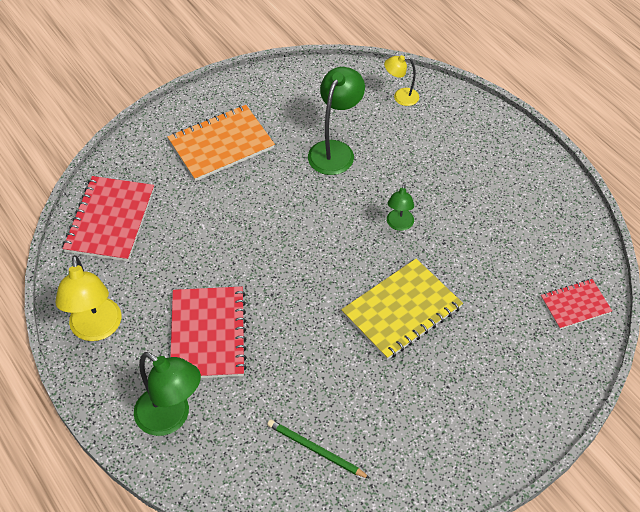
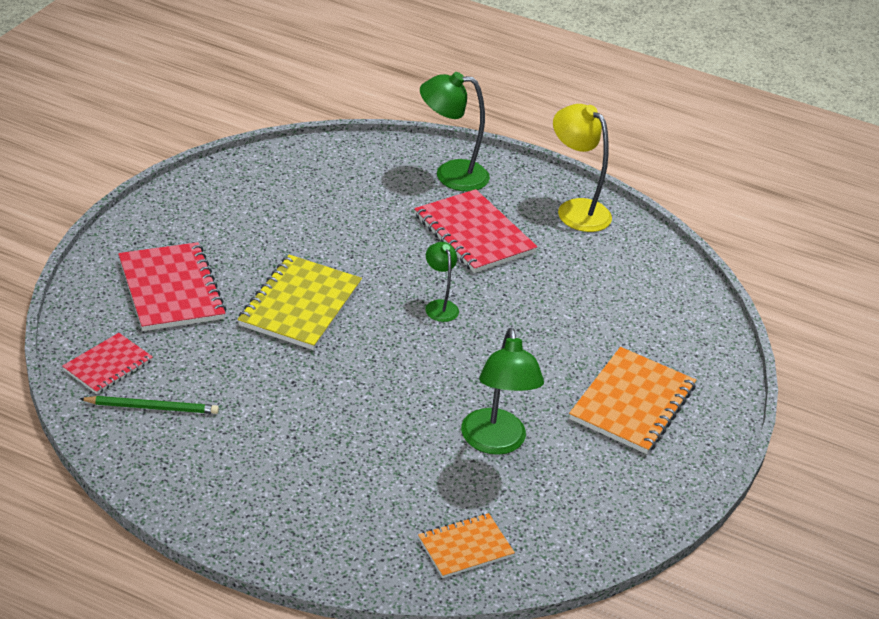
camera: 145 degrees right, 15 degrees down
red notebook [62,176,154,261] -> red notebook moved to [118,242,226,331]
green pencil [267,419,370,479] -> green pencil moved to [80,396,219,414]
yellow lamp [384,55,419,106] -> orange notebook [418,513,515,578]
green lamp [387,183,414,231] -> green lamp moved to [425,242,459,322]

